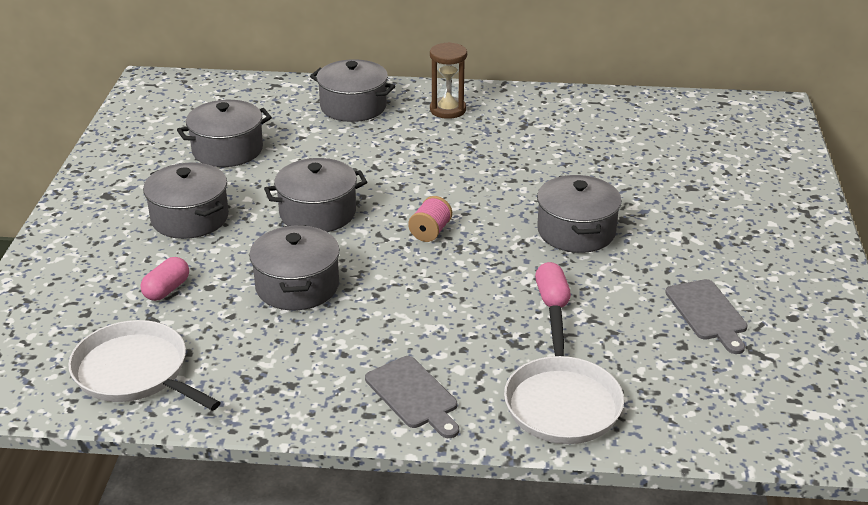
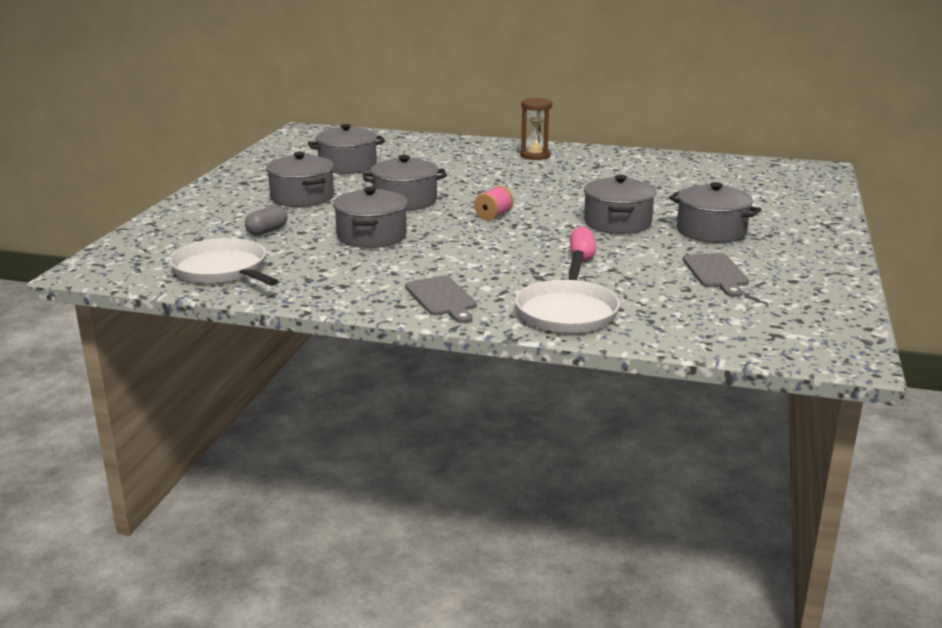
camera: 10 degrees right, 10 degrees down
pink capsule [141,257,189,301] -> grey capsule [245,205,287,235]
grey pot [310,59,396,122] -> grey pot moved to [669,182,761,243]

